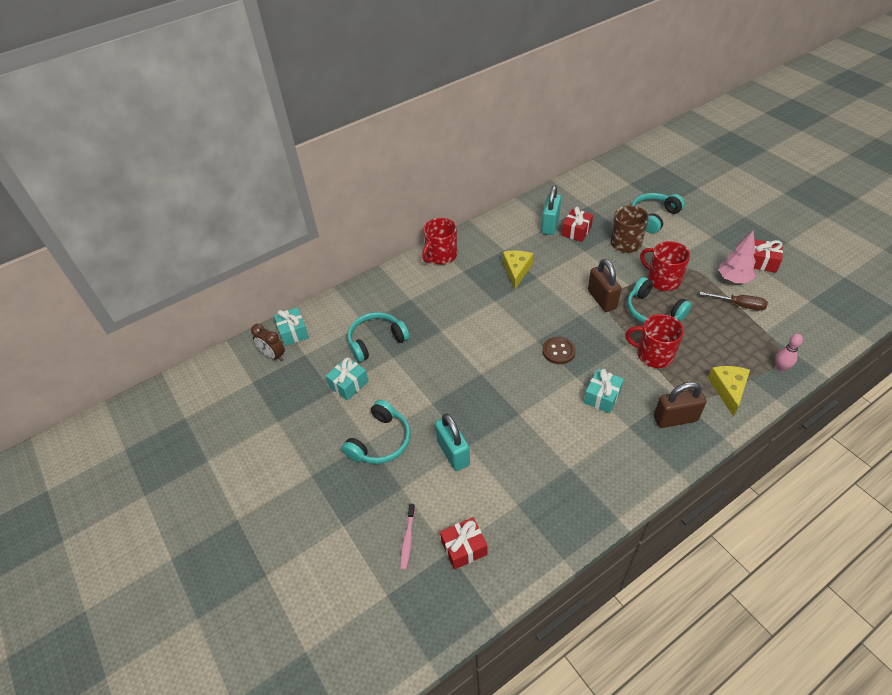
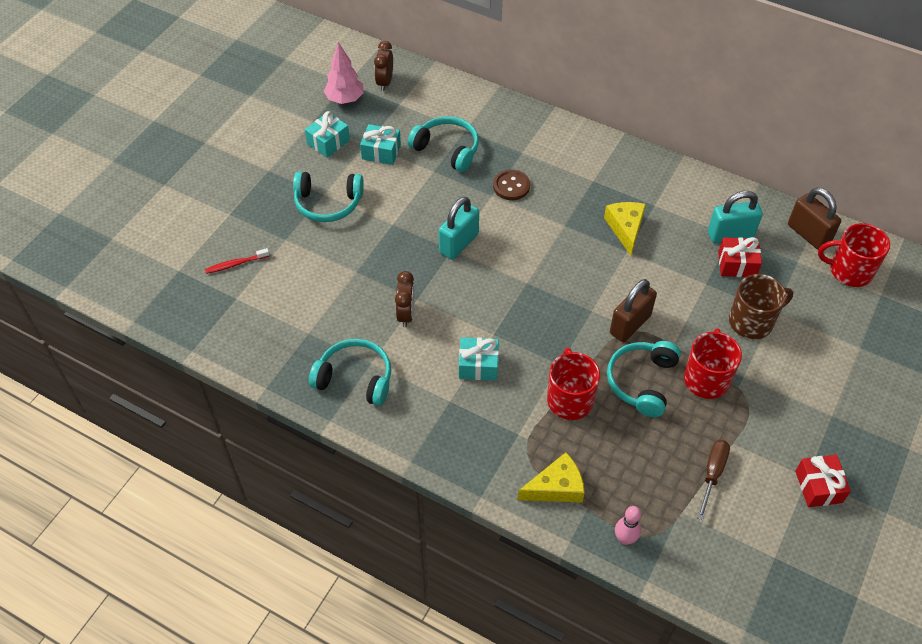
camera: 60 degrees right, 5 degrees up
turquoise gift [274,307,309,346] -> turquoise gift moved to [305,111,350,158]
pink toothbrush [400,504,415,570] -> red toothbrush [205,248,270,274]
red mug [422,218,457,265] -> red mug moved to [818,223,890,287]
turquoise padlock [435,413,470,471] -> turquoise padlock moved to [439,197,479,260]
red gift [440,517,487,570] -> none
yellow cheese [503,251,533,290] -> yellow cheese turned 75 degrees counterclockwise [604,202,646,256]
brown button [542,337,576,364] -> brown button moved to [493,170,530,200]
turquoise headphones [631,193,685,234] -> turquoise headphones moved to [309,339,391,406]
brown padlock [654,382,706,428] -> brown padlock moved to [788,188,841,250]
brown screwdriver [700,292,768,311] -> brown screwdriver turned 150 degrees counterclockwise [697,440,730,520]
pink tree [718,231,756,283] -> pink tree moved to [324,42,364,104]
none -> brown clock [395,271,415,327]

